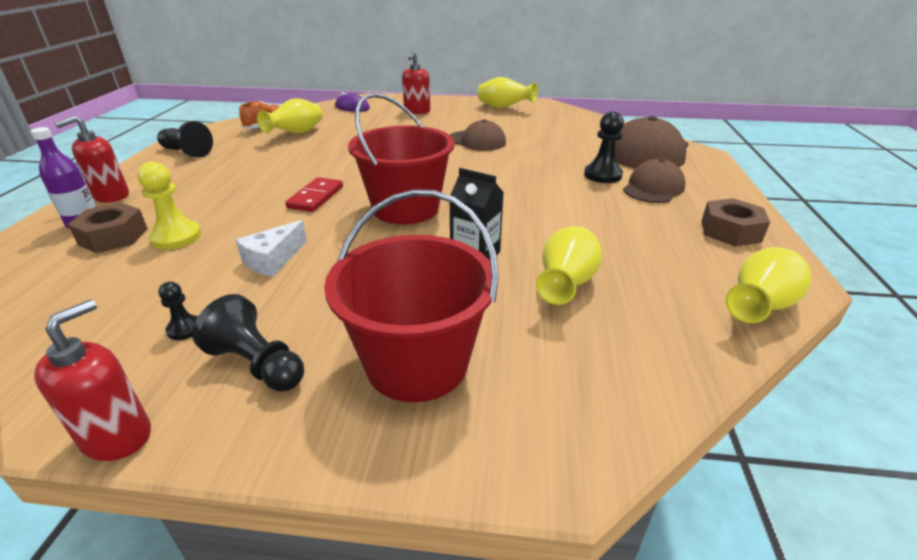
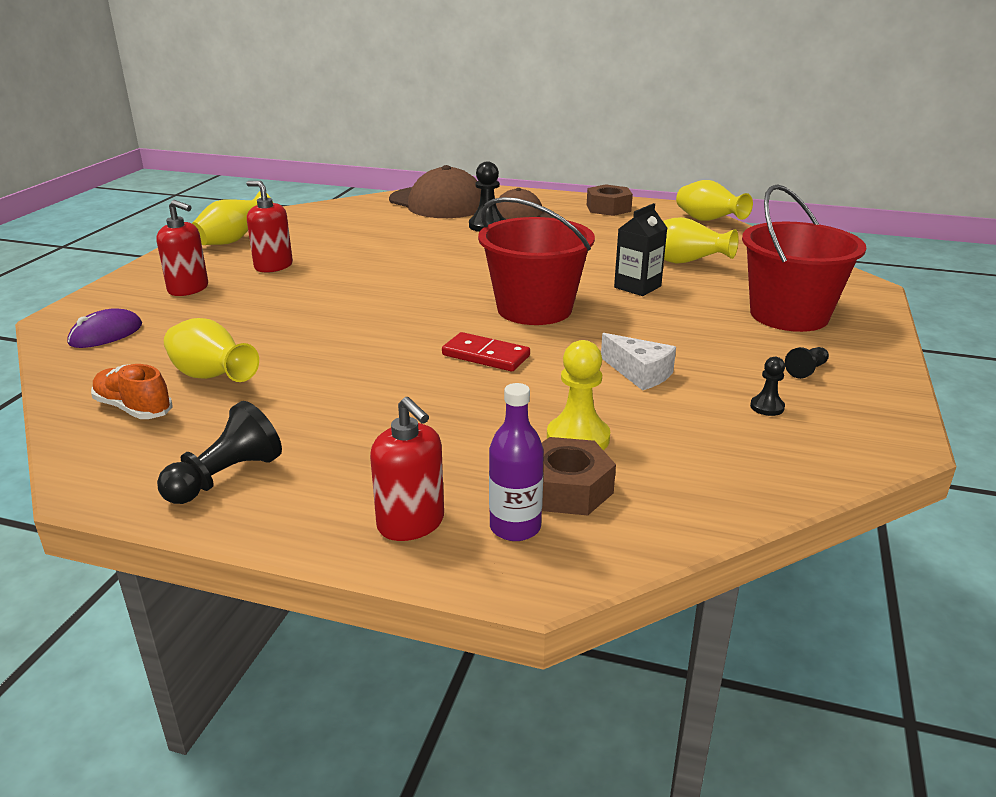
camera: 80 degrees left, 5 degrees down
red soap dispenser [34,299,151,461] -> red soap dispenser moved to [246,181,293,272]
black pawn [192,294,304,392] -> black pawn [785,347,829,379], size x0.55
brown cap [450,119,506,151] -> none

